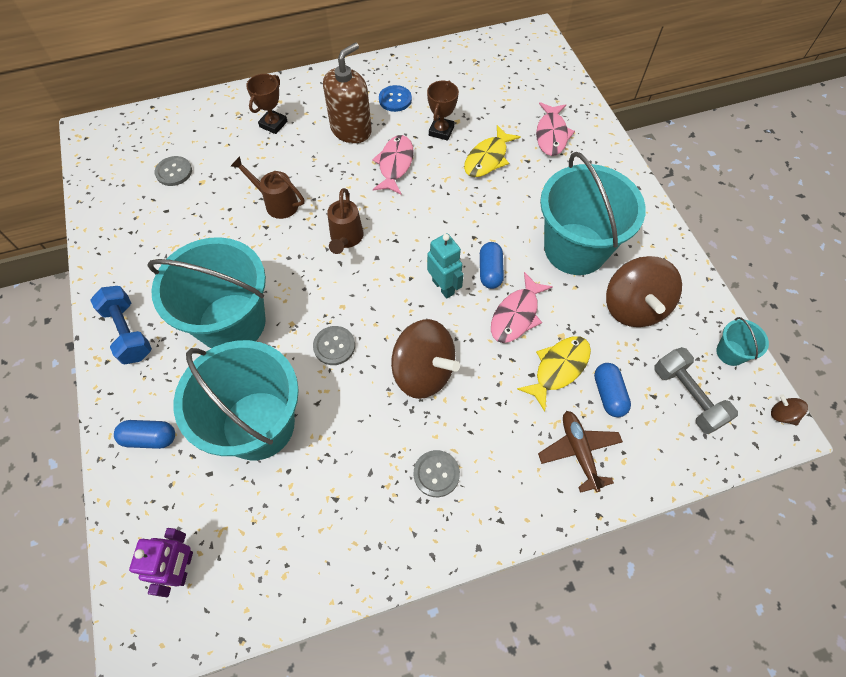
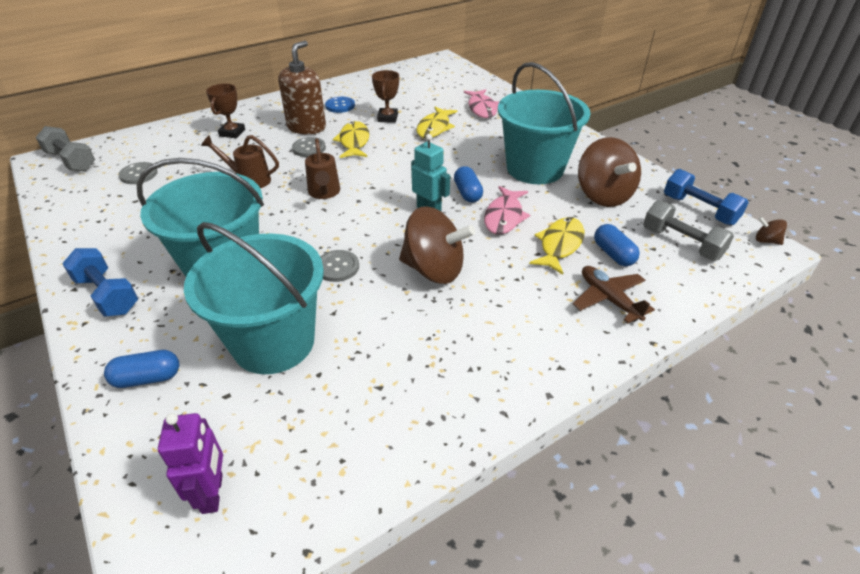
camera: 15 degrees left, 20 degrees down
pink fish [372,135,414,195] -> yellow fish [333,121,369,158]
grey button [414,450,460,497] -> grey button moved to [292,137,326,157]
turquoise bucket [716,317,769,366] -> blue dumbbell [664,169,749,225]
none -> grey dumbbell [35,126,95,171]

